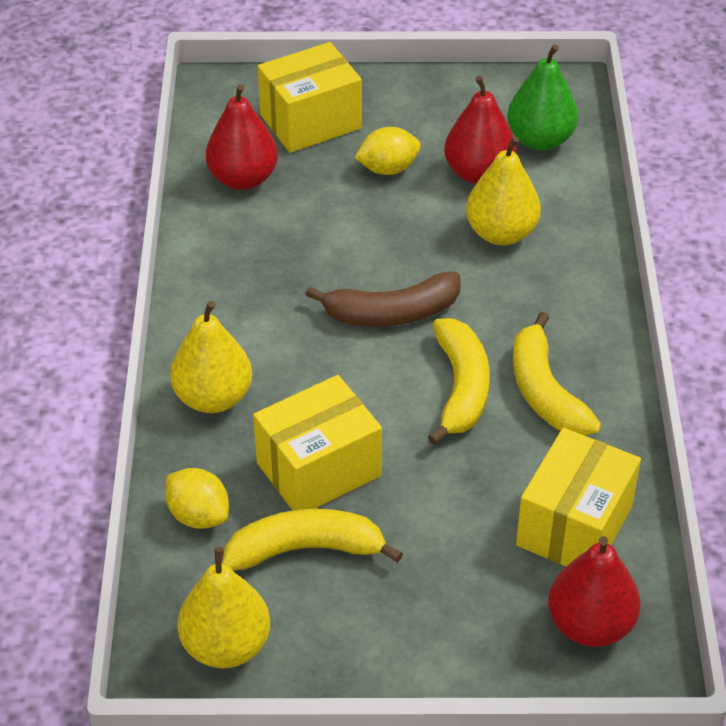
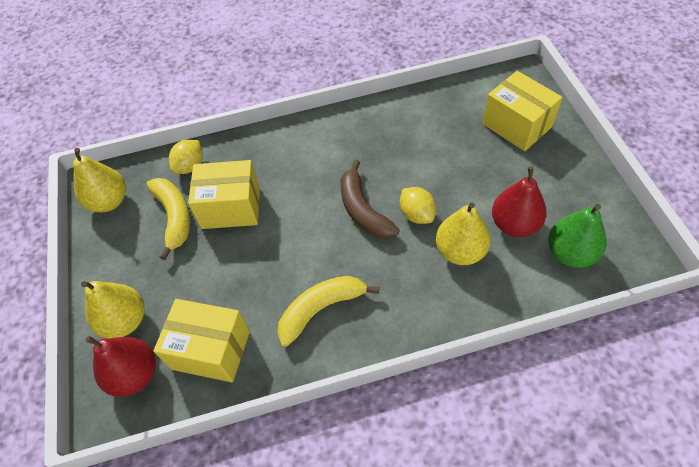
camera: 80 degrees right, 10 degrees up
yellow pear [170,301,252,413] -> yellow pear moved to [81,281,145,339]
red pear [206,84,278,190] -> none
yellow box [253,375,382,510] -> yellow box turned 45 degrees counterclockwise [188,160,260,229]
yellow lemon [354,127,421,175] -> yellow lemon moved to [400,187,436,224]
yellow banana [428,318,490,445] -> none

